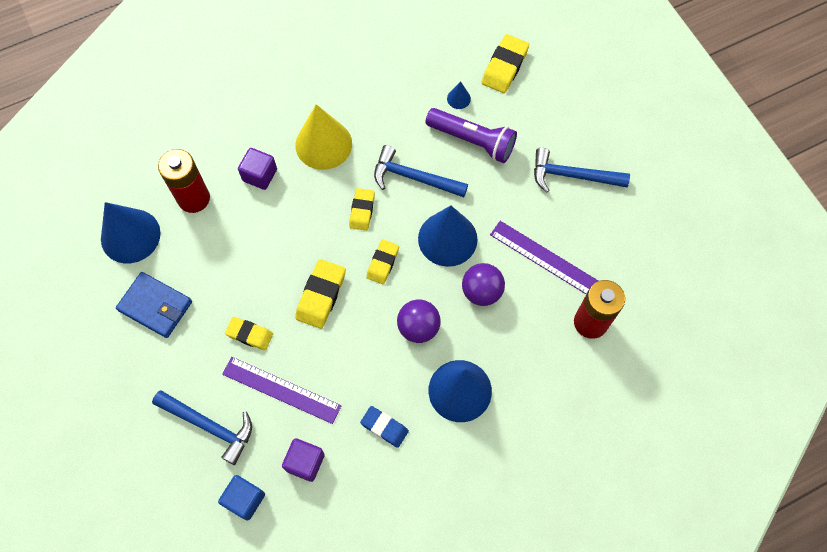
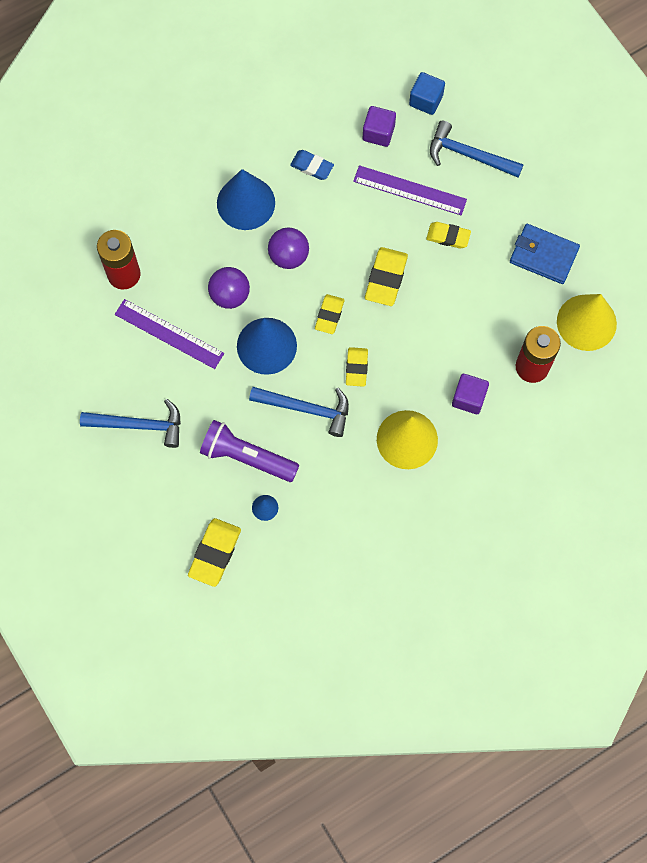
camera: 175 degrees right, 5 degrees up
blue cone [101,202,161,264] -> yellow cone [557,294,617,351]

